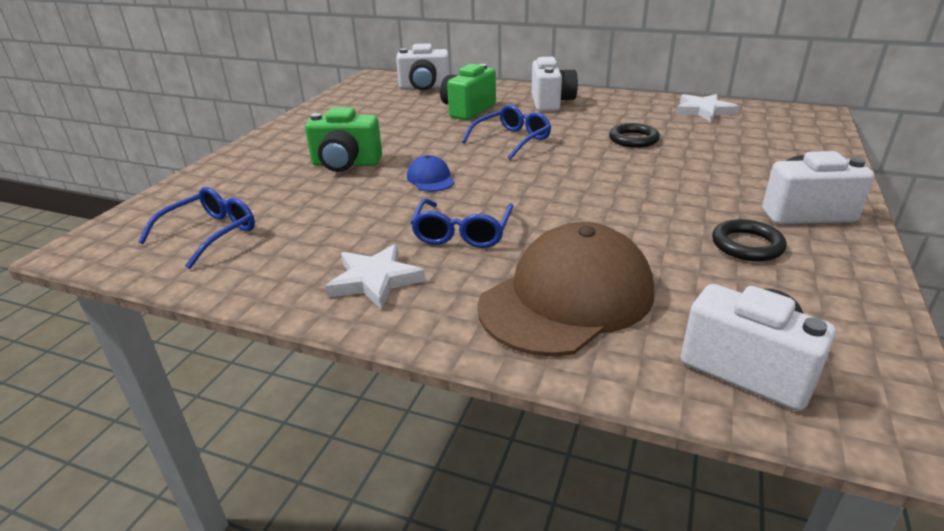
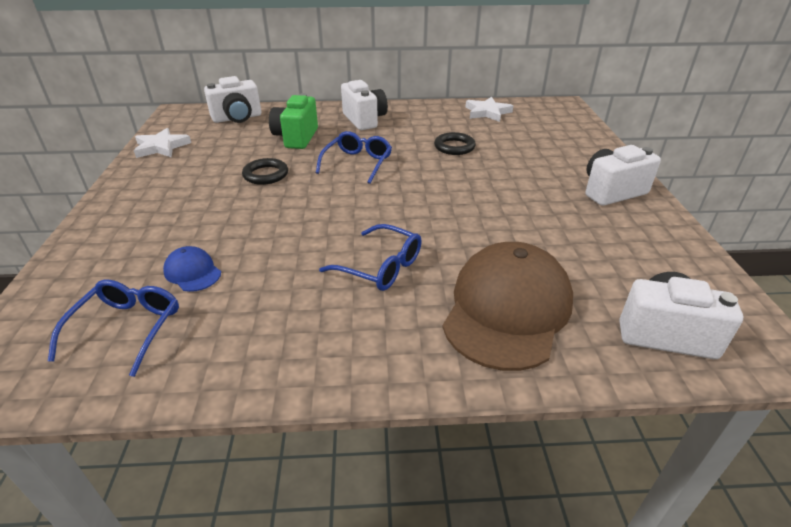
camera: 25 degrees left, 5 degrees up
green camera [305,107,382,172] -> none
white star [326,244,425,310] -> white star moved to [134,128,191,158]
blue cap [407,155,455,192] -> blue cap moved to [163,246,221,292]
blue glasses [411,199,513,248] -> blue glasses turned 45 degrees counterclockwise [319,224,422,291]
black ring [712,219,787,261] -> black ring moved to [242,158,288,185]

